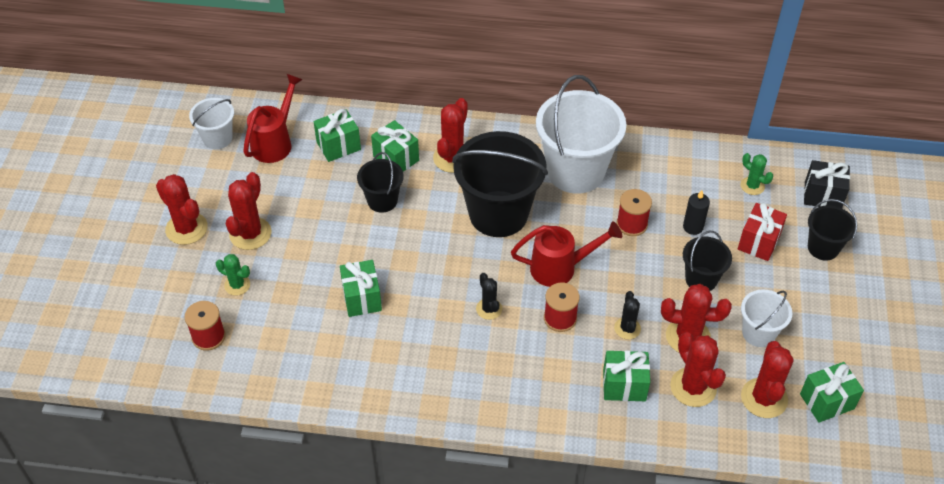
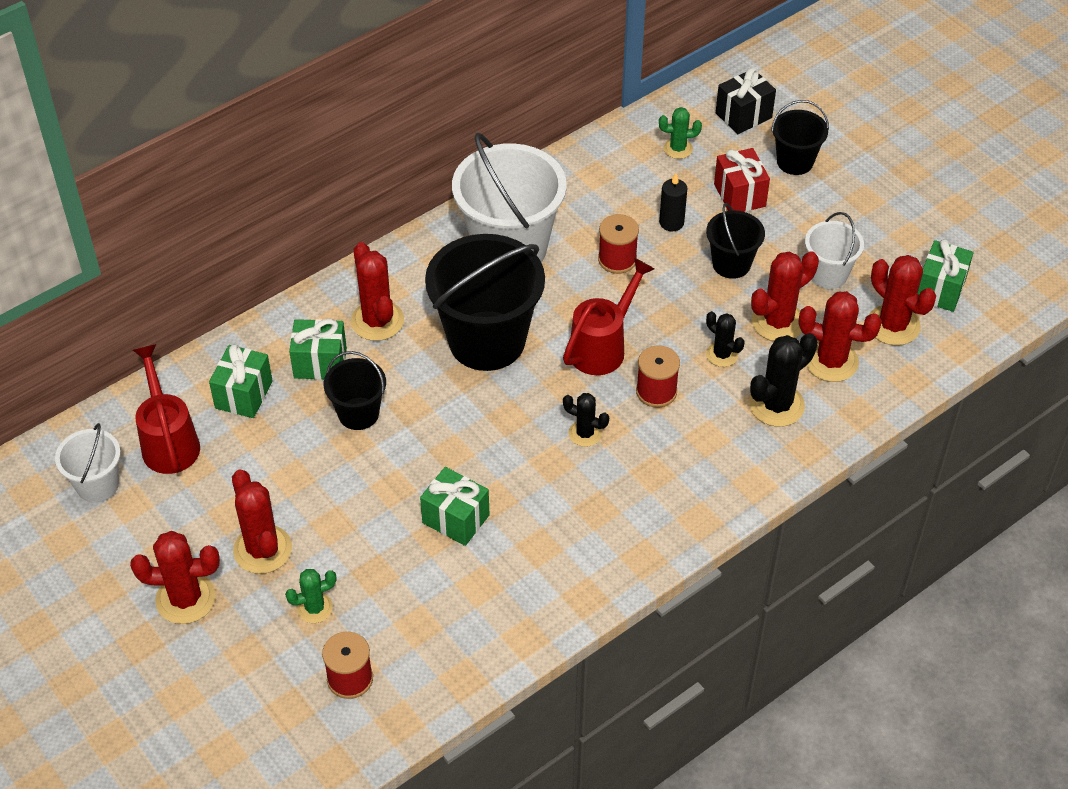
camera: 45 degrees left, 0 degrees up
green gift [603,351,650,401] -> black cactus [749,333,818,427]

